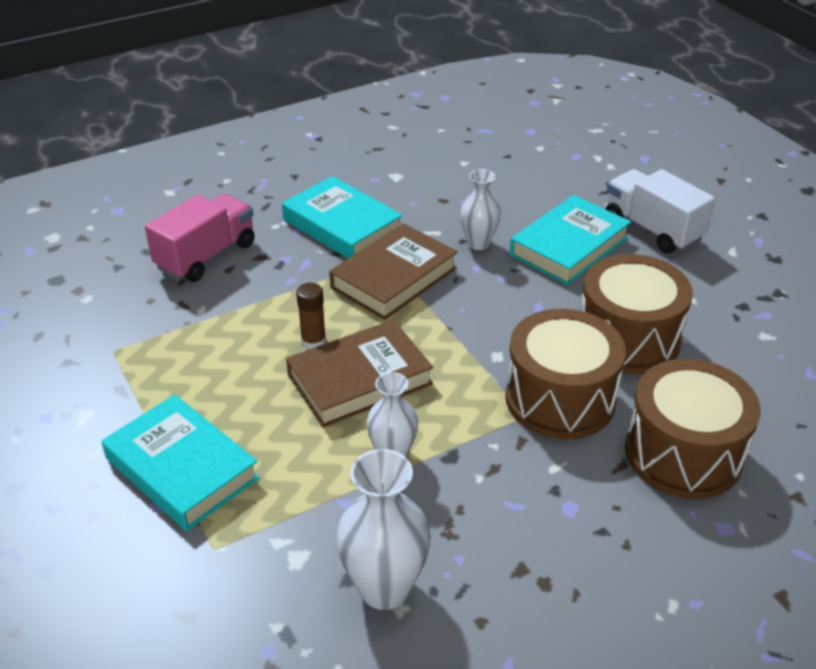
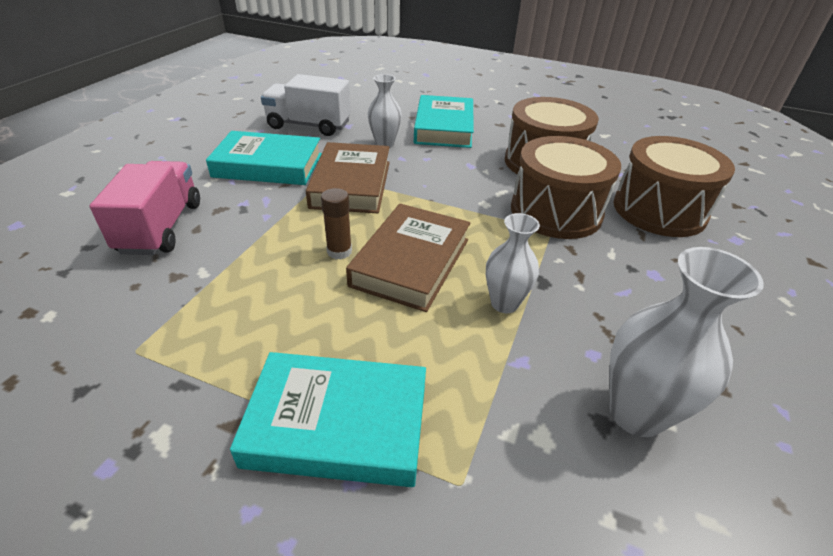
camera: 40 degrees left, 0 degrees up
white truck [606,169,715,253] -> white truck moved to [261,74,351,136]

